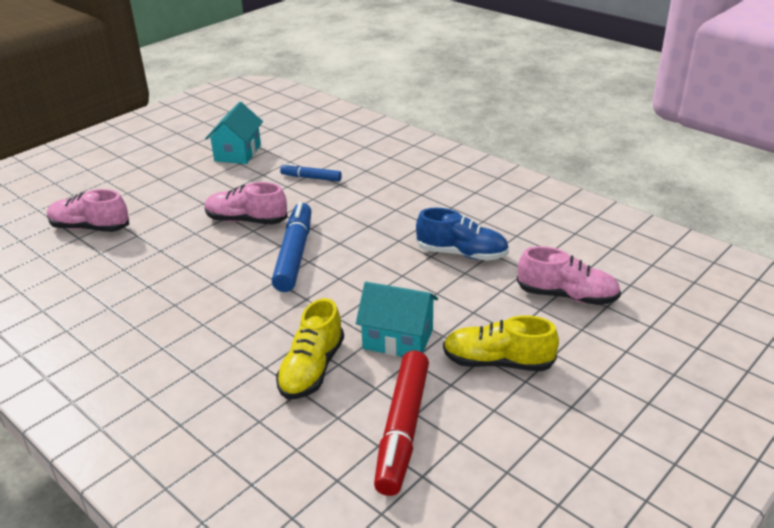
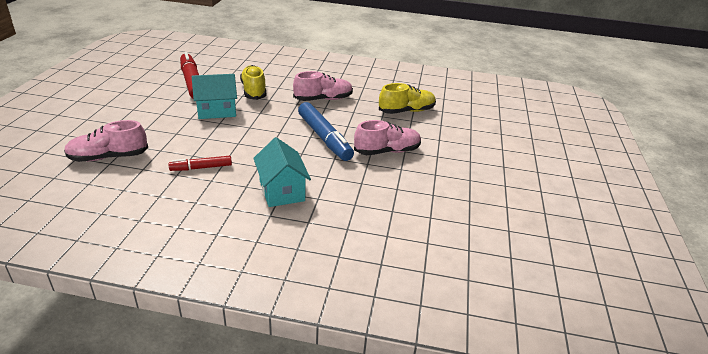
camera: 145 degrees right, 0 degrees up
pink shoe [47,189,129,232] -> pink shoe moved to [293,71,353,101]
turquoise house [205,102,263,164] -> turquoise house moved to [253,137,311,207]
blue marker [280,163,342,182] -> none
blue shoe [416,208,509,261] -> red marker [168,156,232,171]
yellow shoe [443,315,559,371] -> yellow shoe moved to [379,83,436,114]

